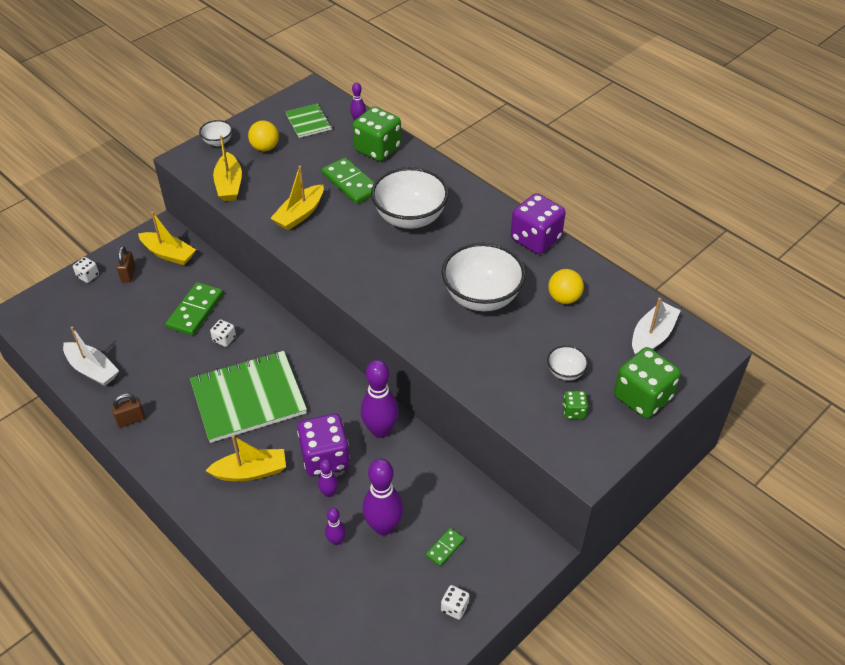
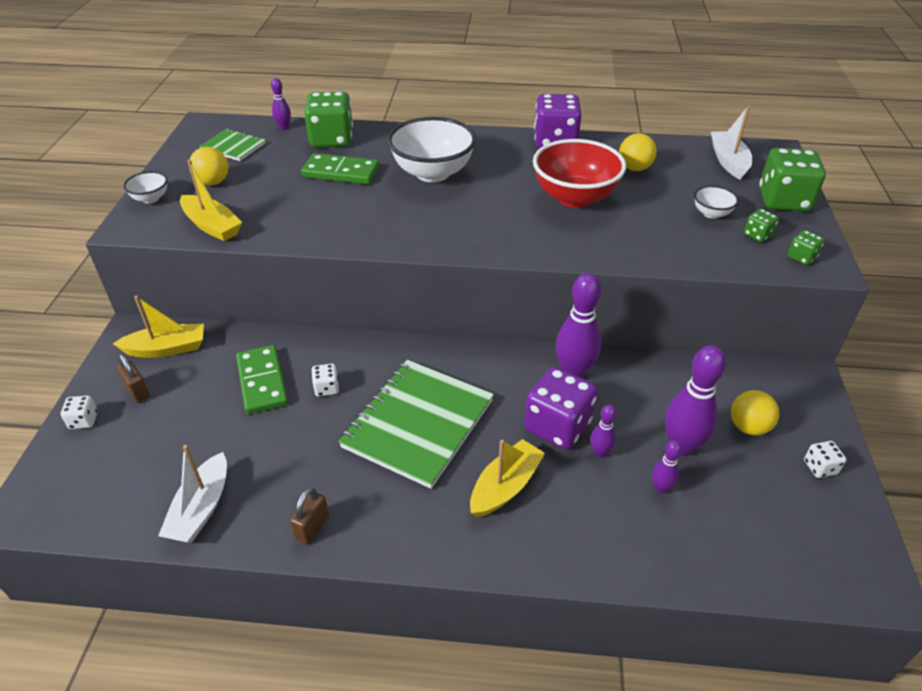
camera: 40 degrees left, 5 degrees down
white boat [63,326,119,386] -> white boat turned 105 degrees clockwise [158,445,227,543]
yellow boat [271,166,324,231] -> none
green domino [426,528,465,566] -> yellow ball [731,390,779,435]
white bowl [442,243,526,311] -> red bowl [533,139,626,208]
none -> green dice [787,230,825,265]

